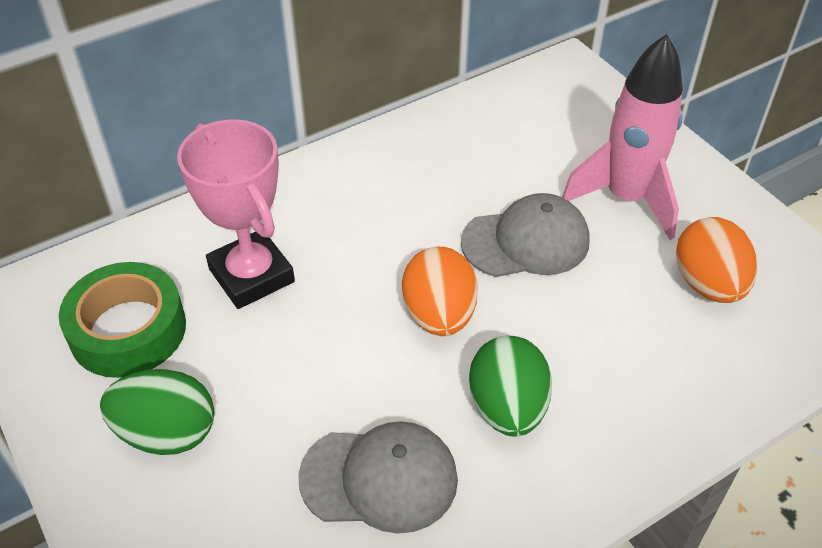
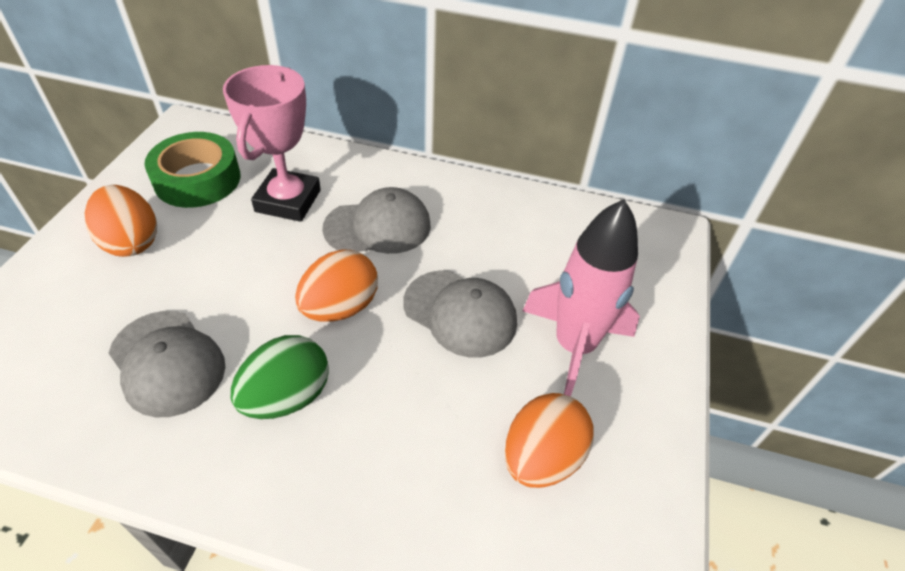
camera: 45 degrees right, 0 degrees up
green egg [100,369,214,455] -> orange egg [85,185,157,257]
none -> grey cap [322,187,431,254]

